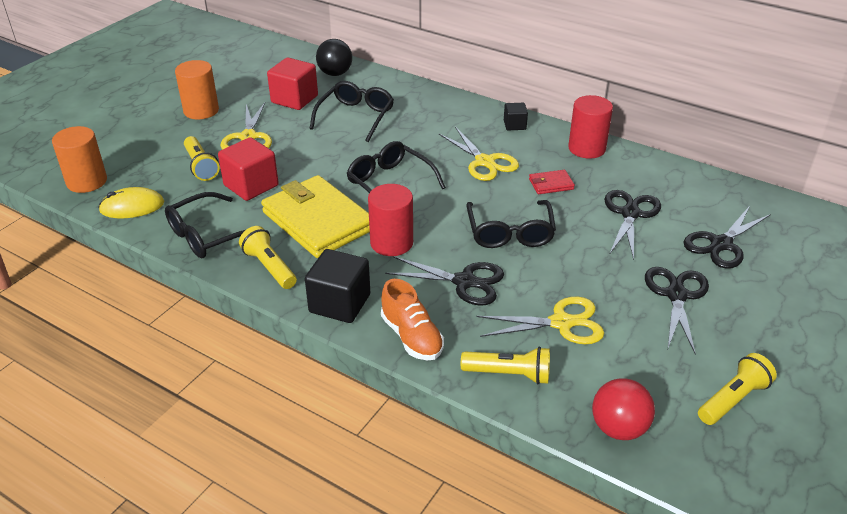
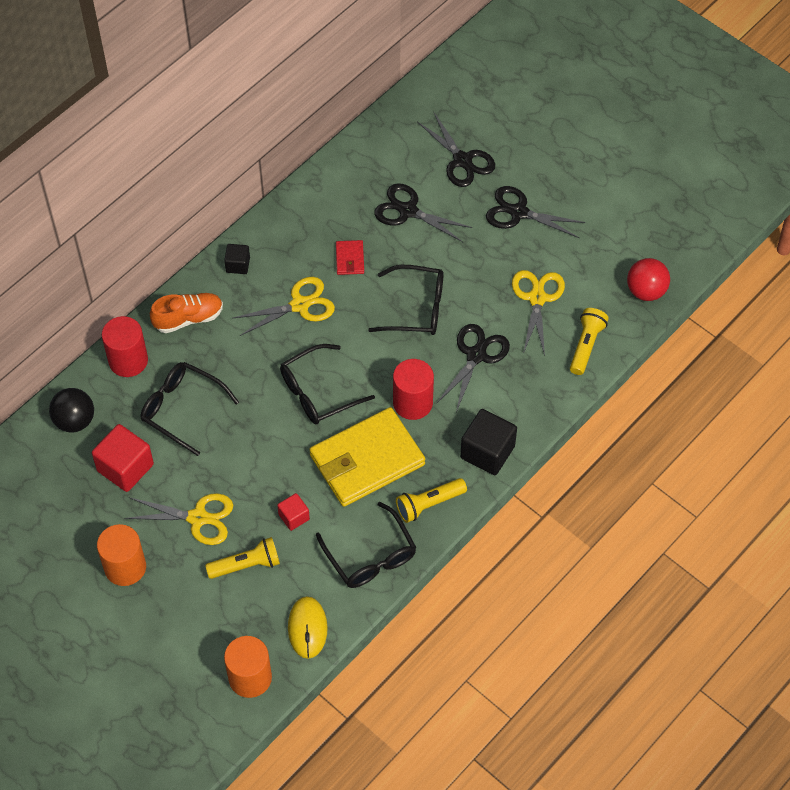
camera: 80 degrees left, 20 degrees up
red cube [218,137,279,201] -> red cube [277,493,310,531], size x0.55
orange shoe [381,279,444,360] -> orange shoe moved to [150,293,223,333]
red cylinder [568,95,613,159] -> red cylinder moved to [102,316,148,377]
yellow flashlight [698,353,777,425] -> none

